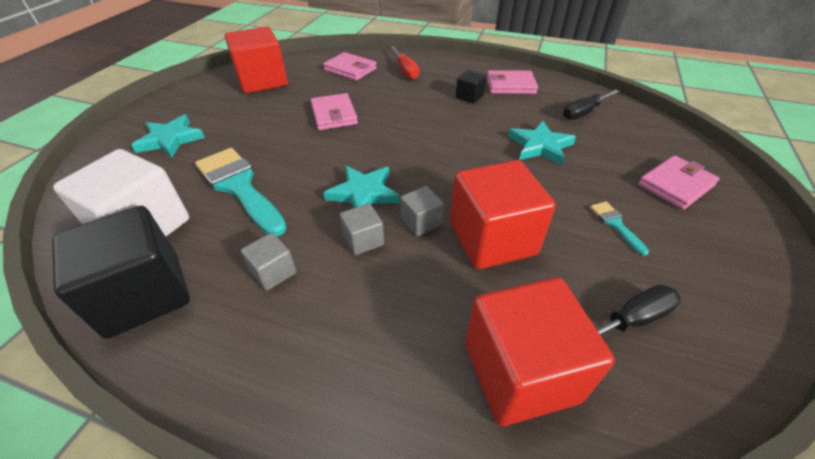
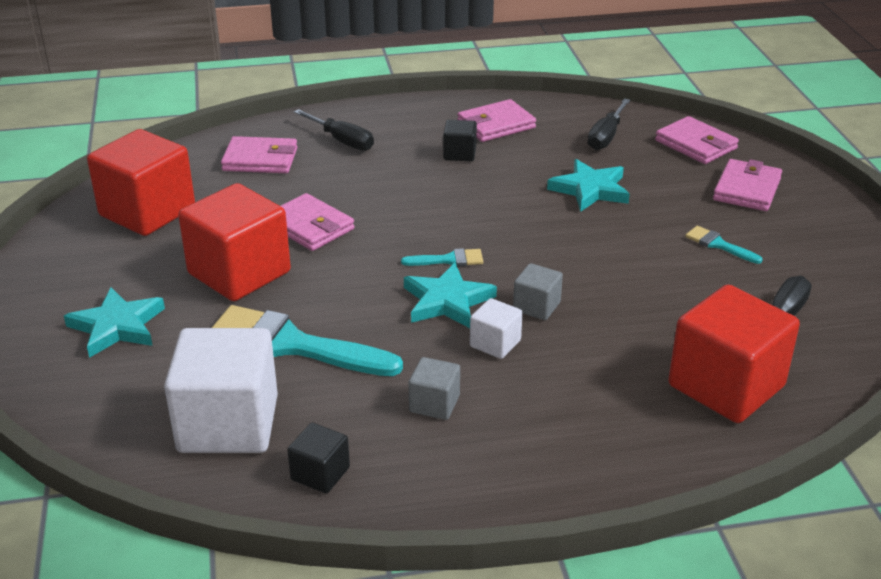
camera: 30 degrees left, 10 degrees down
black cube [52,206,190,339] -> black cube [287,423,350,494], size x0.47
grey cube [340,203,384,255] -> white cube [470,298,523,359]
red screwdriver [391,46,419,80] -> black screwdriver [294,109,374,151]
red cube [450,160,556,269] -> red cube moved to [178,183,291,301]
none -> turquoise brush [401,248,483,266]
none -> pink wallet [655,116,739,164]

